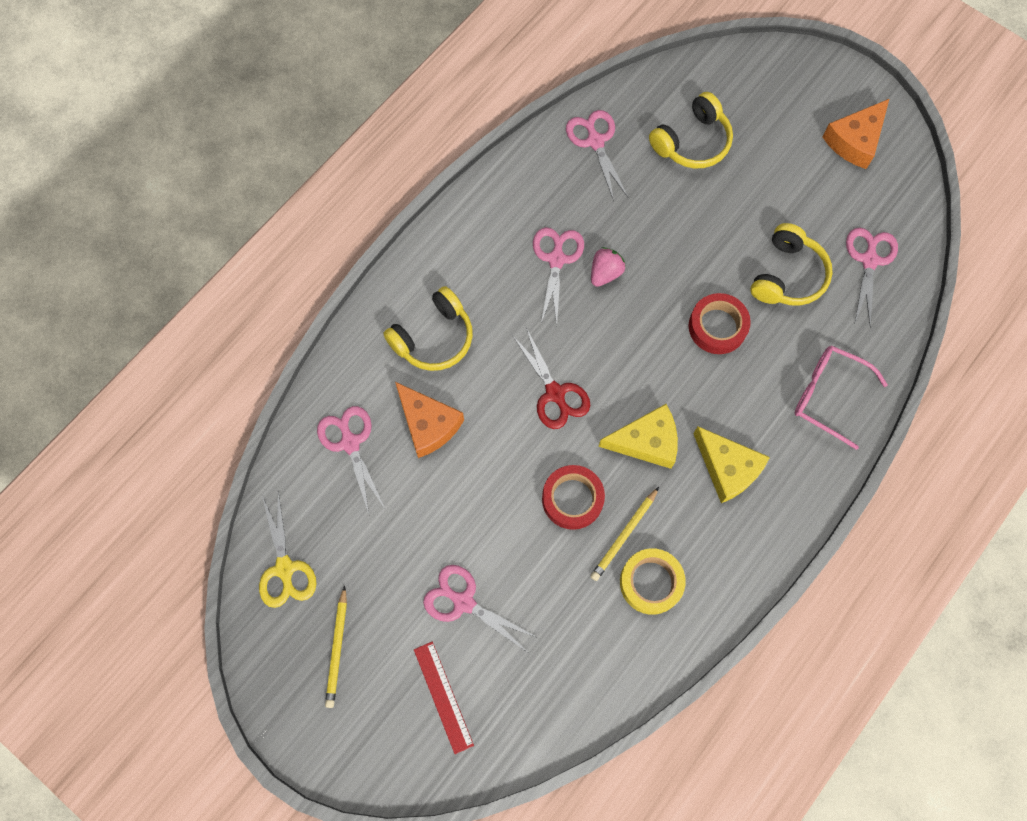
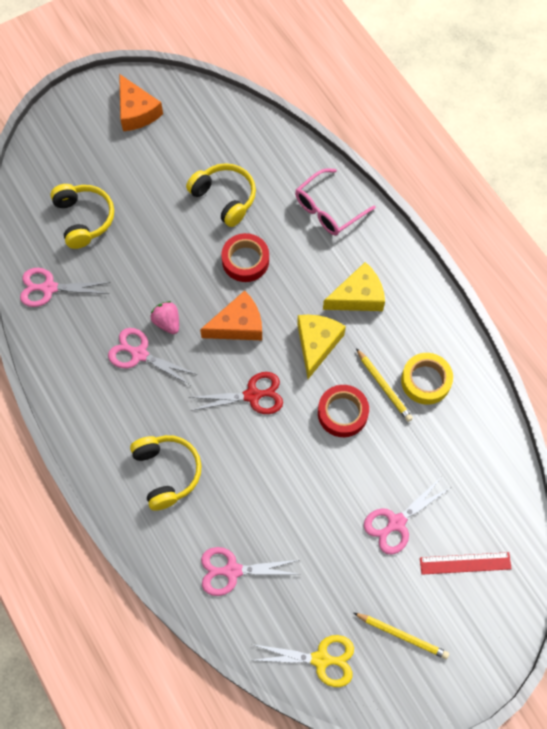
camera: 70 degrees left, 5 degrees down
orange cheese [395,382,464,458] -> orange cheese moved to [200,291,262,340]
pink scissors [846,228,898,328] -> none

